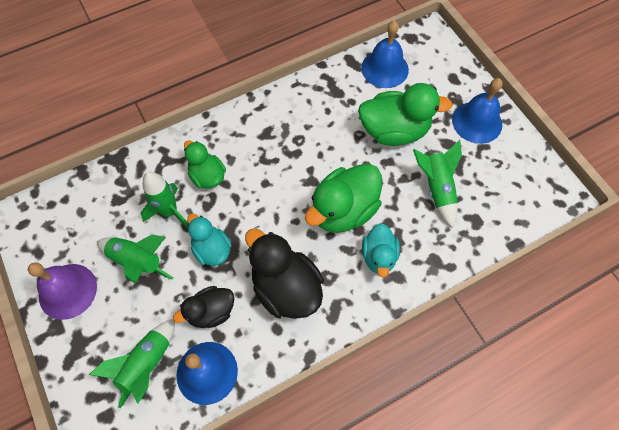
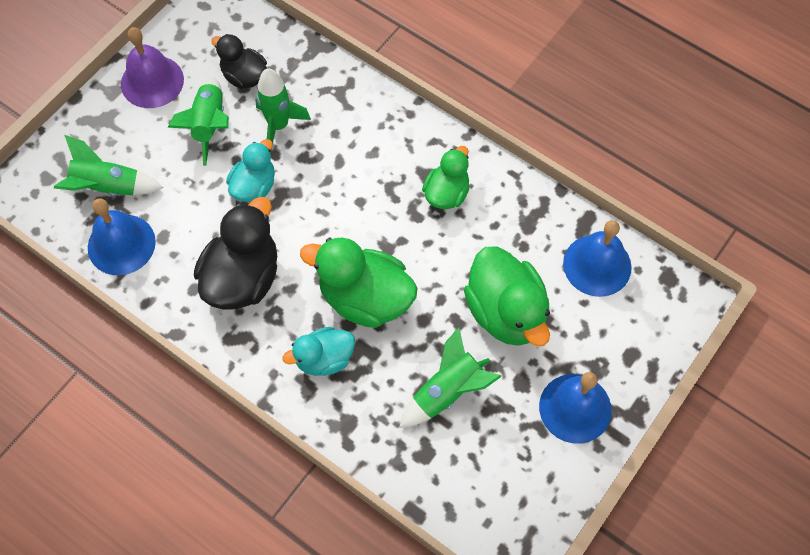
camera: 65 degrees right, 0 degrees up
black duck [173,286,234,328] -> black duck moved to [211,34,267,89]
green duck [184,140,226,189] -> green duck moved to [422,146,470,209]

